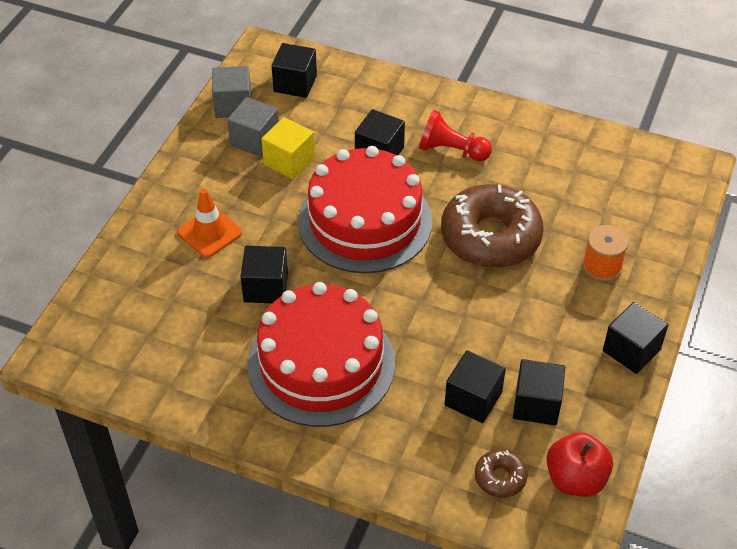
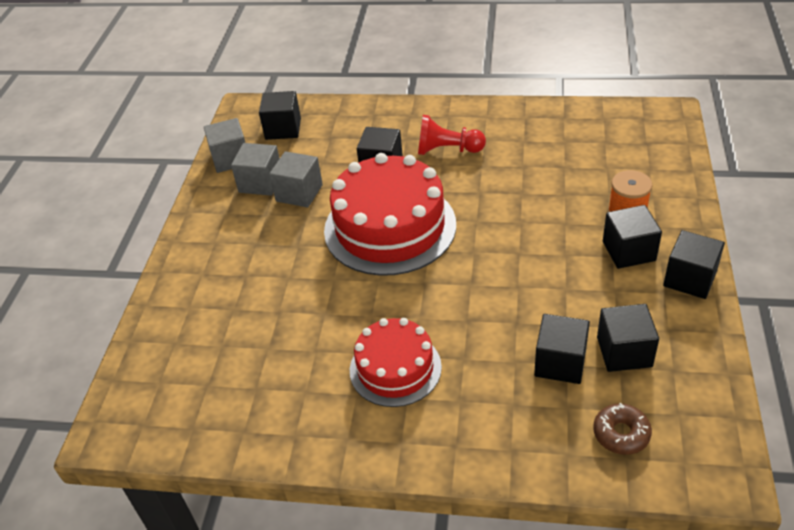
camera: 10 degrees left, 5 degrees down
orange traffic cone [178,188,242,258] -> none
black cube [240,246,288,303] -> black cube moved to [603,205,662,269]
red cake [248,282,395,427] -> red cake [350,318,442,407], size x0.60
yellow cube [261,117,315,179] -> grey cube [269,151,323,208]
brown donut [441,184,544,268] -> none
red apple [547,432,613,497] -> none

